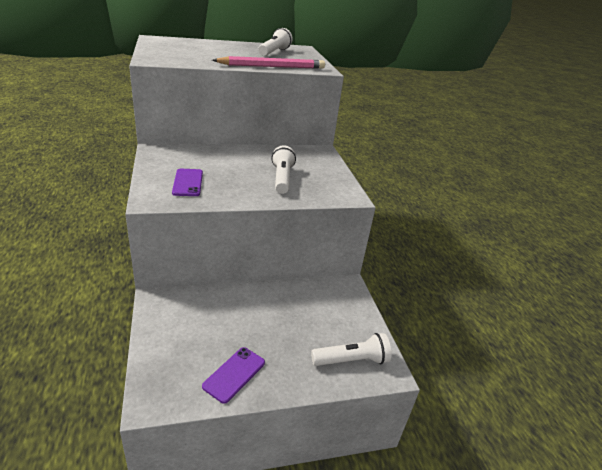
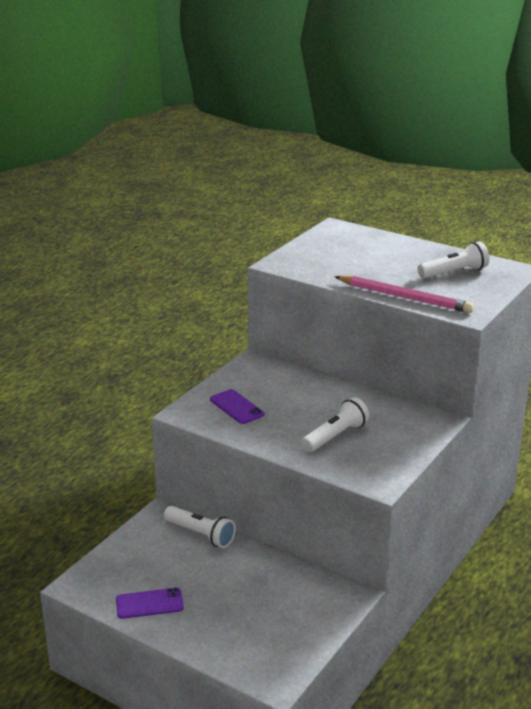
camera: 50 degrees right, 5 degrees down
purple phone [172,169,203,196] -> purple phone turned 75 degrees counterclockwise [210,389,264,424]
white flashlight [311,333,391,366] -> white flashlight moved to [164,506,236,548]

